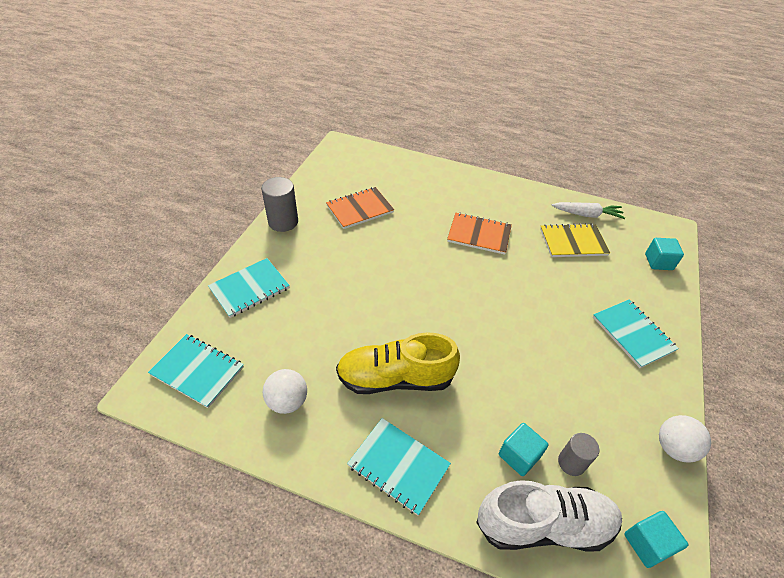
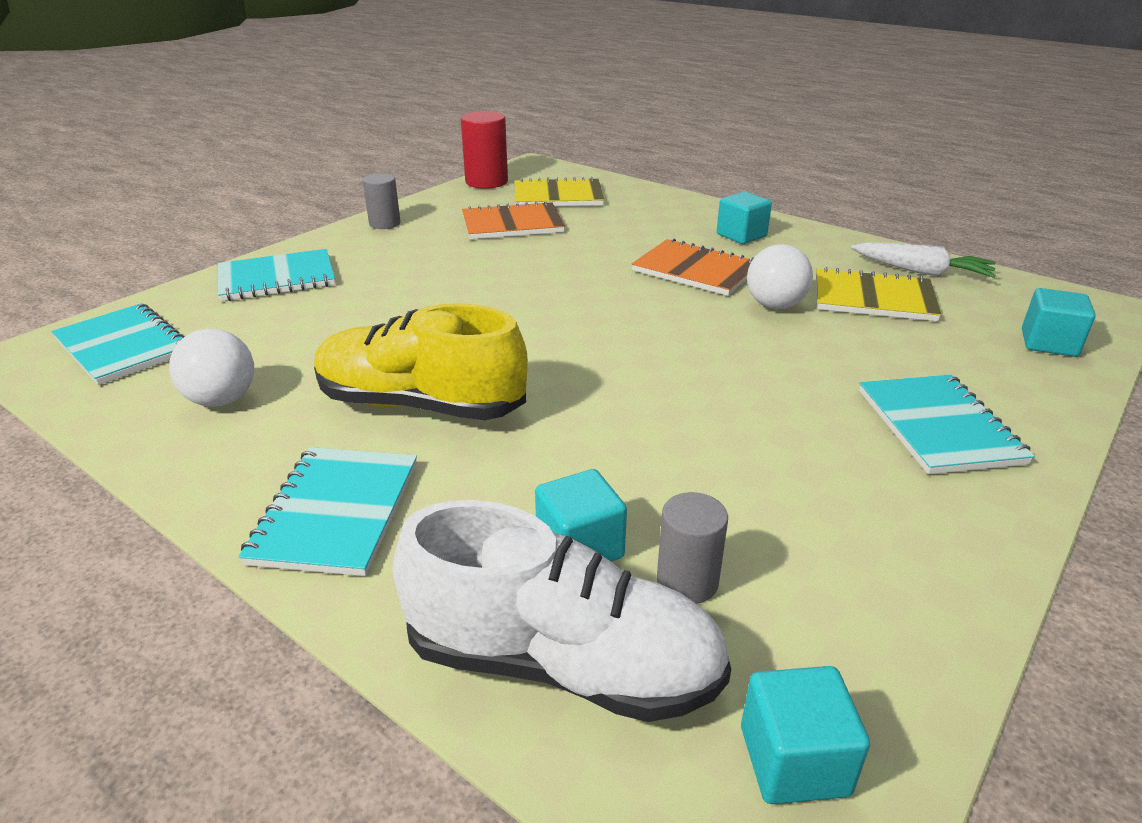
camera: 20 degrees right, 15 degrees down
grey cylinder [261,177,298,232] -> grey cylinder [363,173,400,229], size x0.64
turquoise notebook [347,418,451,516] -> turquoise notebook turned 45 degrees clockwise [238,447,417,576]
white ball [659,415,711,463] -> white ball moved to [747,244,813,309]
none -> red cylinder [461,111,508,189]
none -> yellow notebook [515,177,604,206]
none -> turquoise cube [717,192,772,244]

